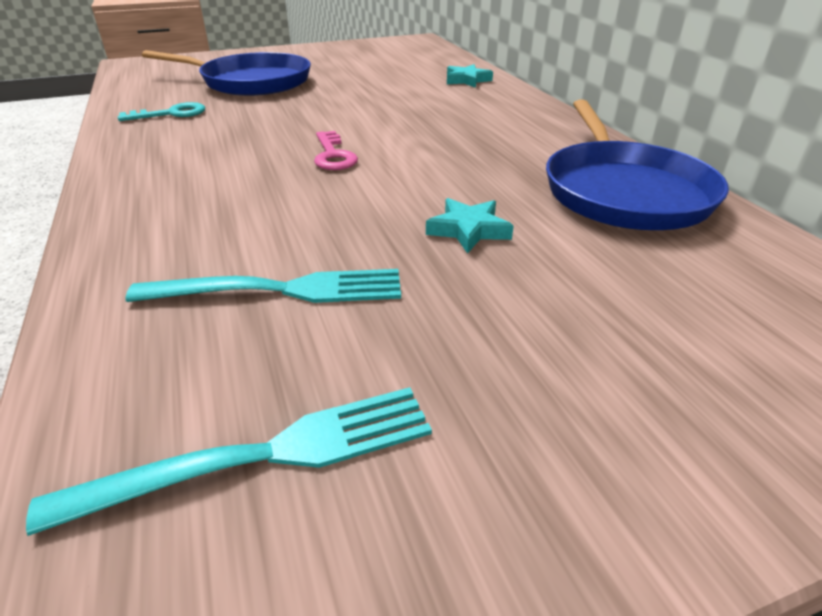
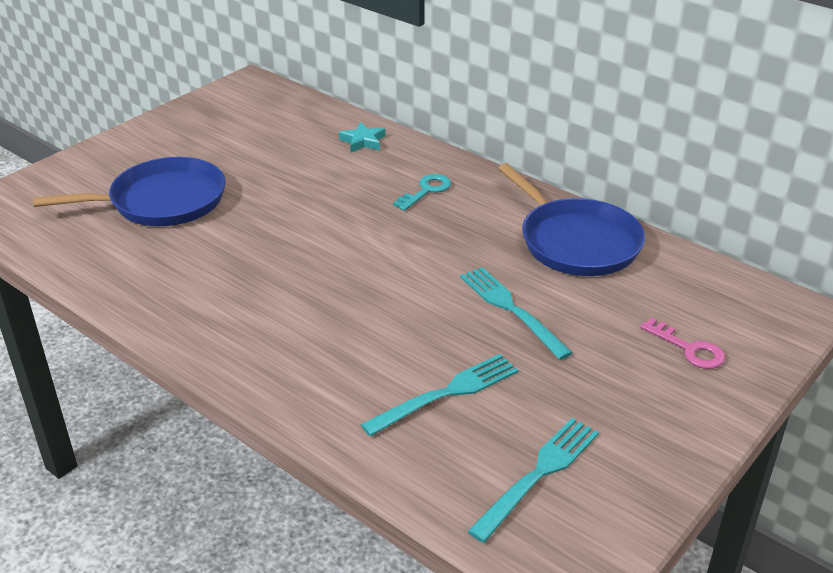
camera: 30 degrees left, 0 degrees up
turquoise key [118,102,205,121] -> turquoise key moved to [393,174,451,211]
pink key [314,131,358,170] -> pink key moved to [640,318,725,369]
turquoise star [426,198,514,254] -> turquoise fork [460,267,573,360]

